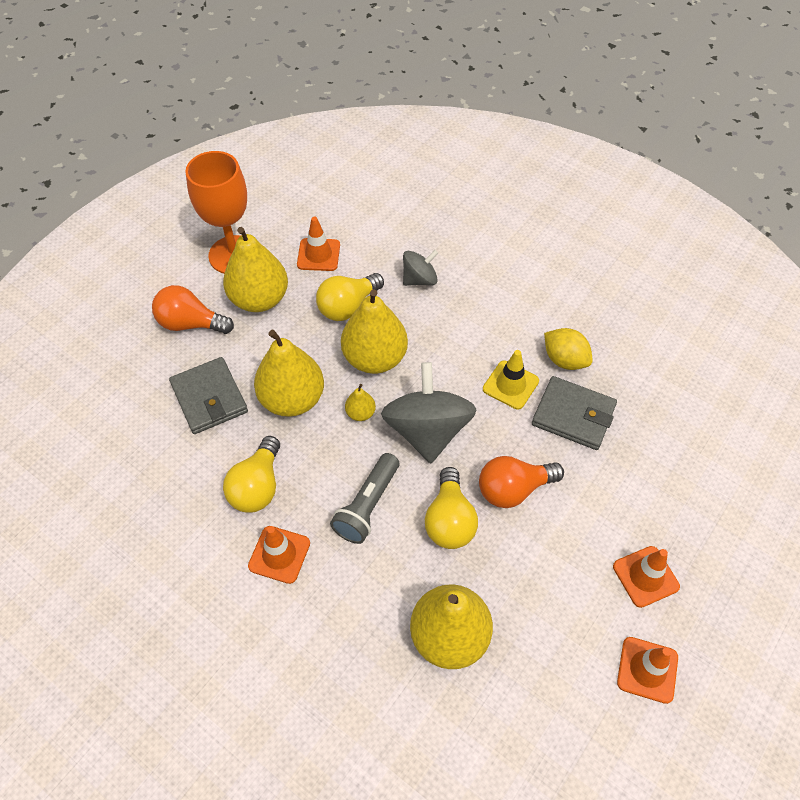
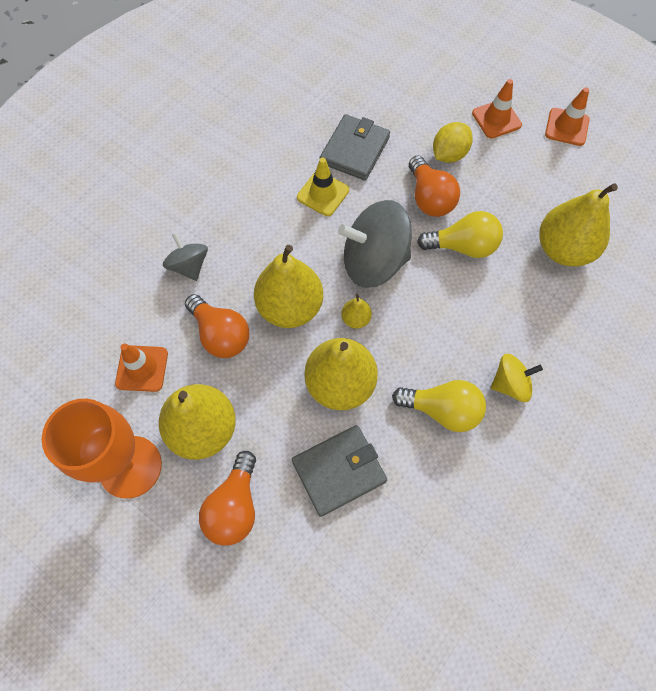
camera: 90 degrees left, 10 degrees up
orange traffic cone [248,526,310,584] -> yellow spinning top [491,354,543,402]
yellow light bulb [316,273,384,321] -> orange light bulb [185,294,249,358]
grey flashlight [330,453,399,544] -> none
yellow lemon [544,328,592,370] -> yellow lemon moved to [433,122,473,163]

